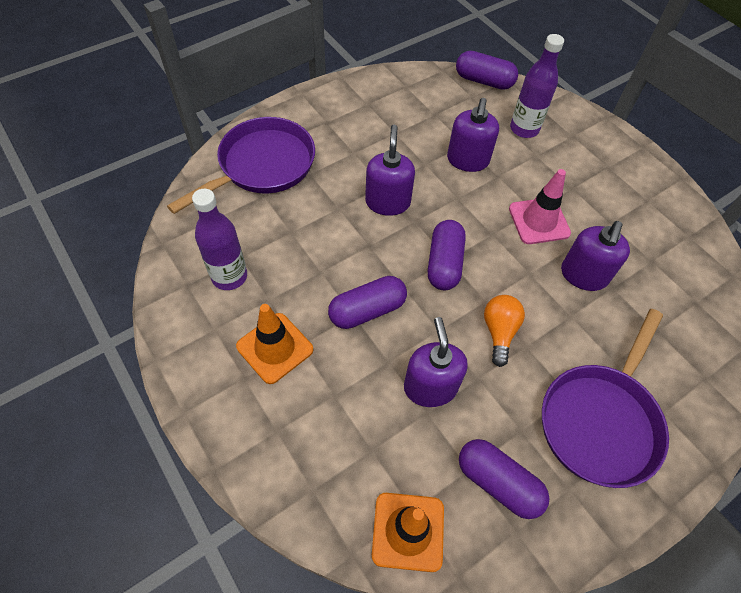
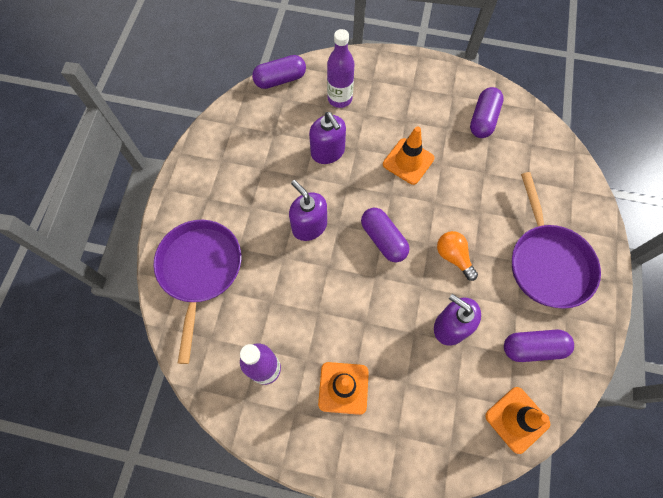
camera: 40 degrees left, 10 degrees up
purple capsule [328,276,407,329] -> purple capsule moved to [470,87,504,138]
pink traffic cone [509,169,571,244] -> orange traffic cone [383,126,434,185]
purple soap dispenser [561,221,630,291] -> none

